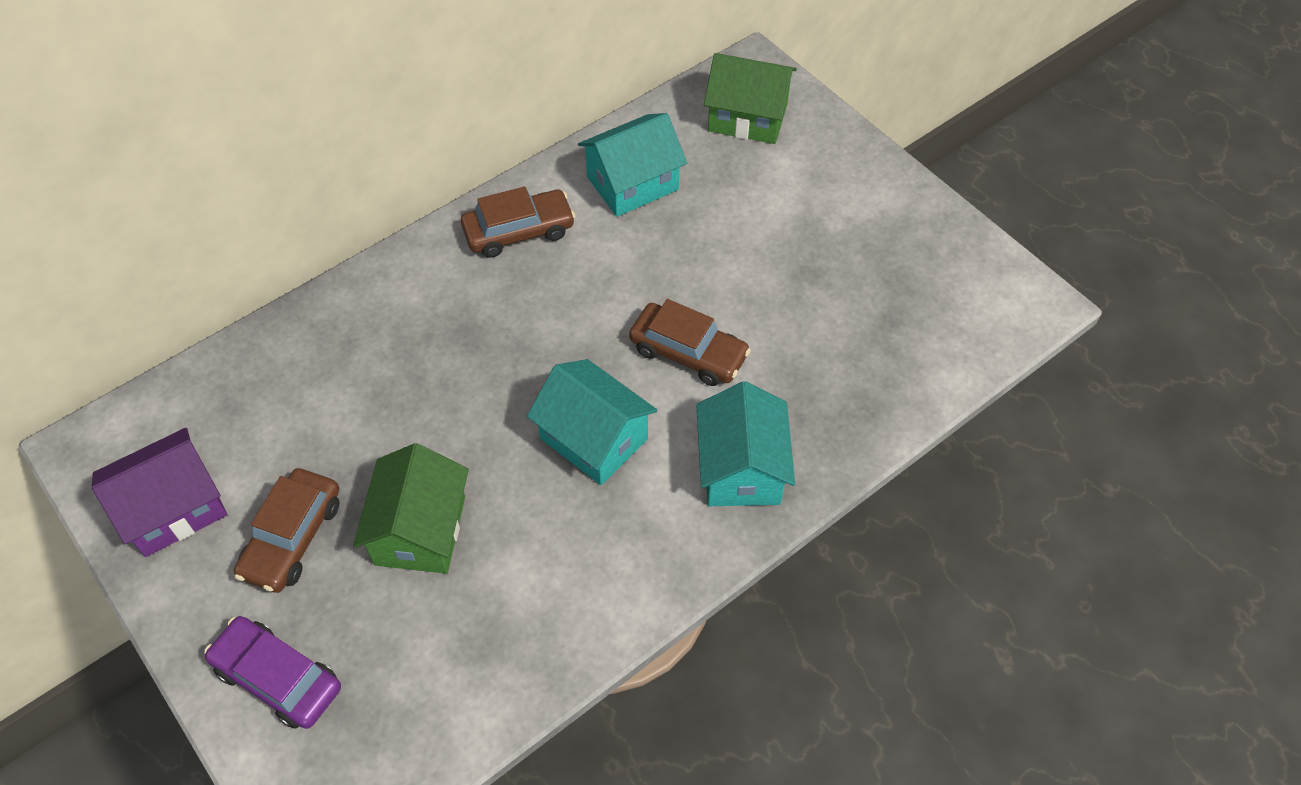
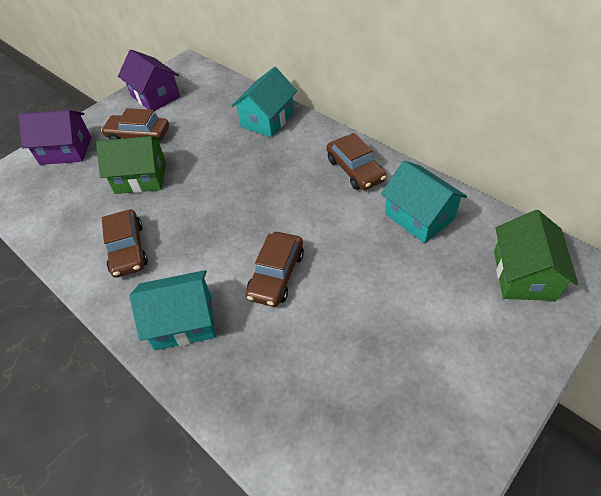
camera: 85 degrees right, 5 degrees down
purple car [204,616,341,729] -> purple house [18,110,91,165]
turquoise house [527,359,657,485] -> turquoise house moved to [231,67,297,137]
none -> brown car [102,209,148,278]

